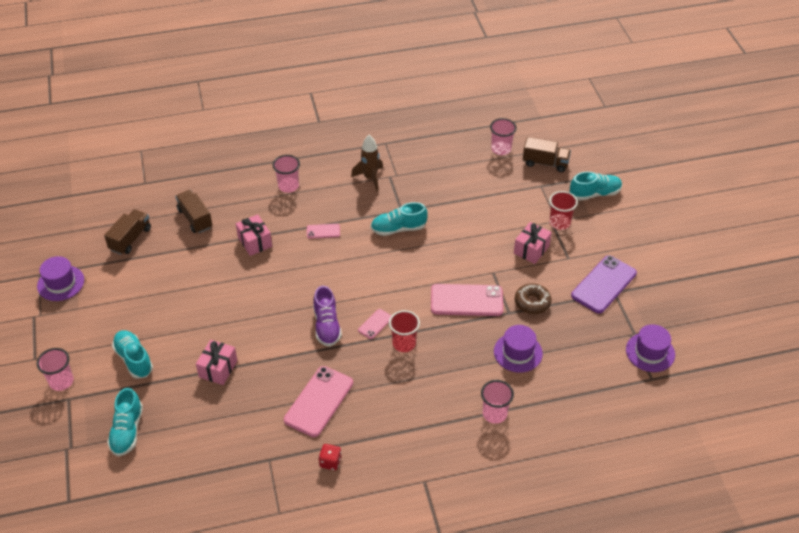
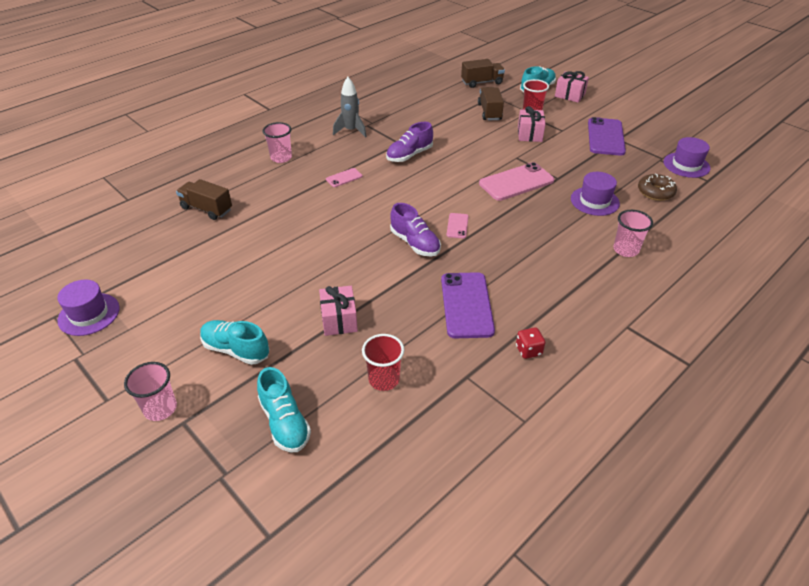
camera: 30 degrees left, 5 degrees down
brown truck [104,209,151,255] -> brown truck moved to [478,87,504,121]
pink gift [236,215,272,256] -> pink gift moved to [555,71,589,103]
pink phone [284,366,353,437] -> purple phone [441,272,495,338]
brown rocket [351,135,383,191] -> grey rocket [333,77,367,138]
turquoise shoe [371,202,428,236] -> purple shoe [386,122,433,162]
red cup [389,310,420,352] -> red cup moved to [362,334,404,391]
pink cup [490,118,517,155] -> none
brown donut [515,283,552,314] -> brown donut moved to [638,173,677,201]

